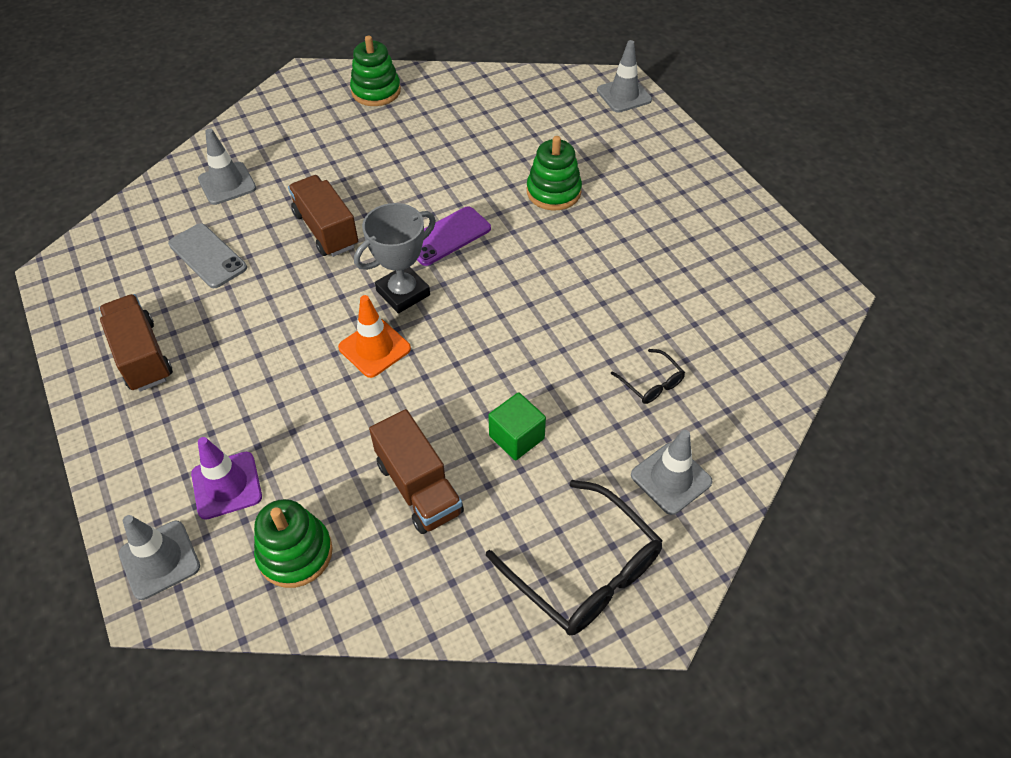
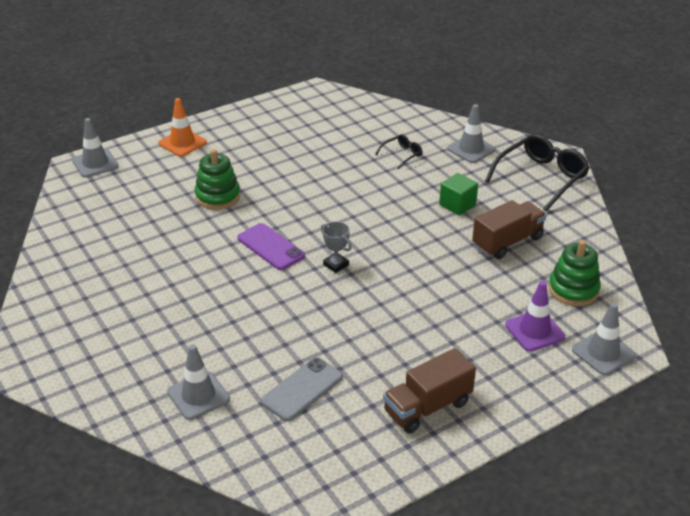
camera: 95 degrees left, 15 degrees down
brown truck [288,175,358,257] -> none
orange traffic cone [338,295,411,378] -> orange traffic cone moved to [158,98,207,157]
green stacking toy [350,35,401,106] -> none
grey trophy [354,203,436,313] -> grey trophy [321,222,352,273], size x0.58

